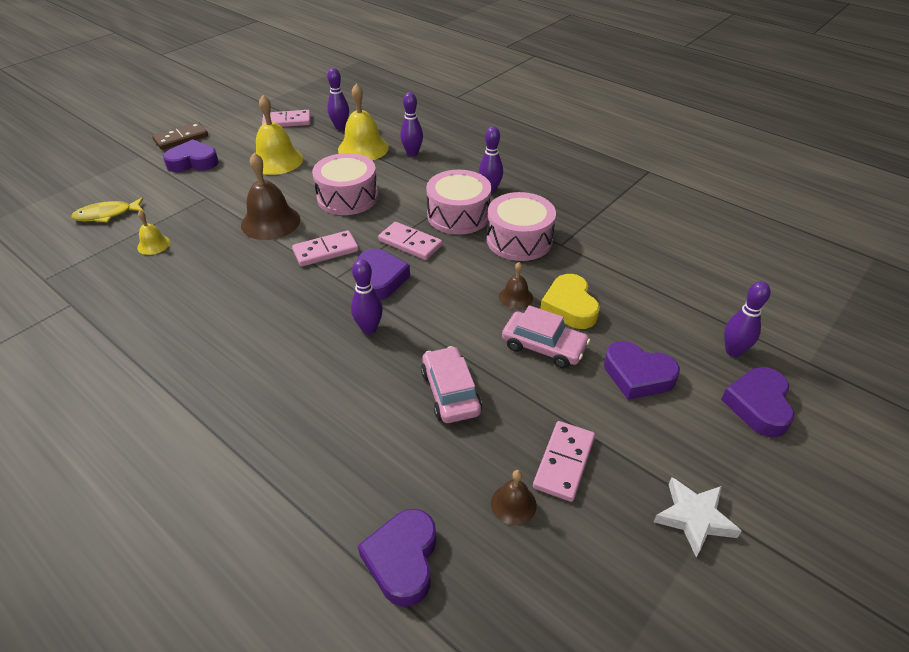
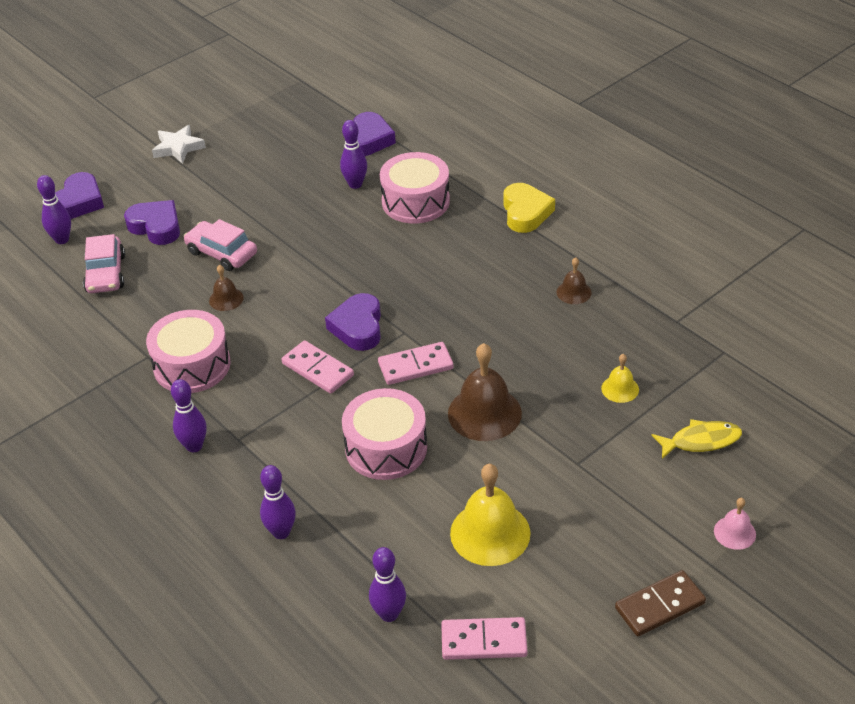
camera: 170 degrees left, 0 degrees up
purple heart [163,139,219,172] -> none
yellow bell [338,84,389,160] -> none
purple bowling pin [351,259,383,334] -> purple bowling pin moved to [340,120,367,189]
pink car [421,346,482,423] -> pink car moved to [83,234,125,293]
pink drum [426,170,491,235] -> pink drum moved to [380,152,450,223]
brown bell [491,470,537,525] -> brown bell moved to [557,257,591,304]
pink domino [533,421,595,502] -> none
yellow heart [540,274,600,329] -> yellow heart moved to [503,183,555,233]
none -> pink bell [714,498,756,550]

